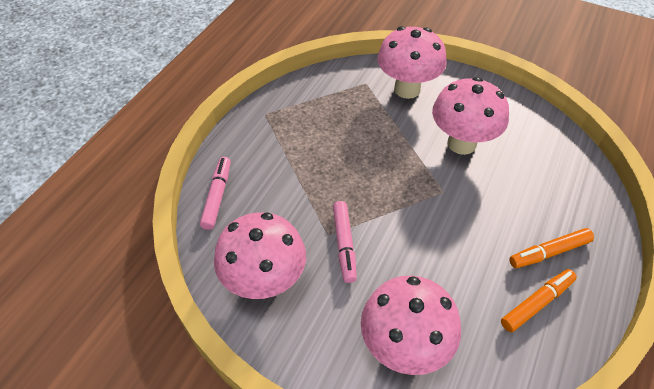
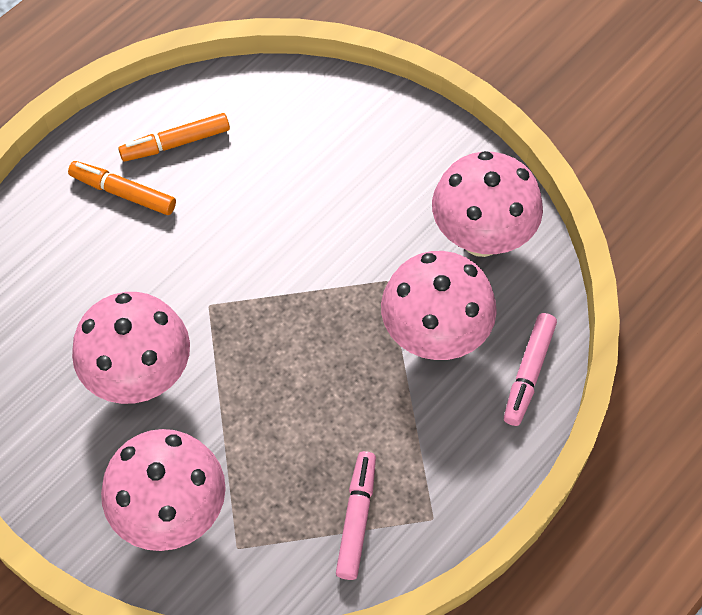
camera: 165 degrees left, 10 degrees up
pink marker [333,201,357,283] -> pink marker moved to [336,451,376,580]
pink mushroom [361,275,461,375] -> pink mushroom moved to [381,251,497,360]
orange marker [509,228,594,268] -> orange marker turned 150 degrees counterclockwise [68,161,176,215]

